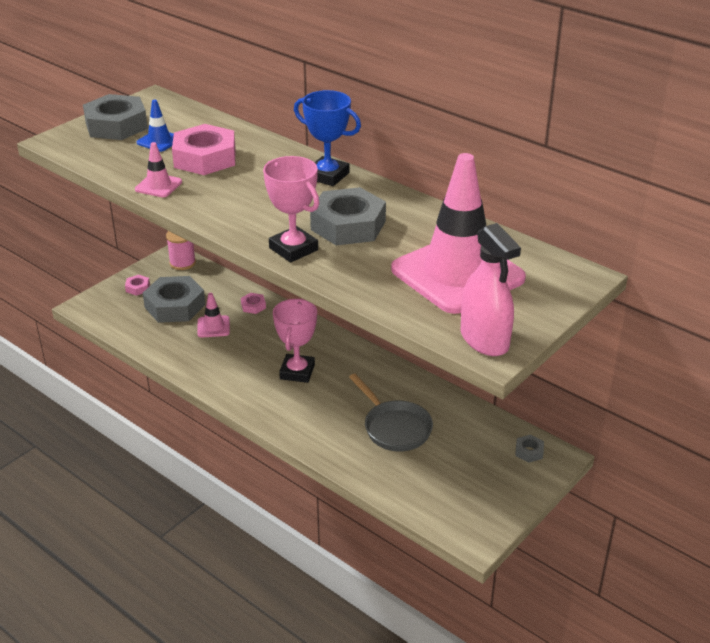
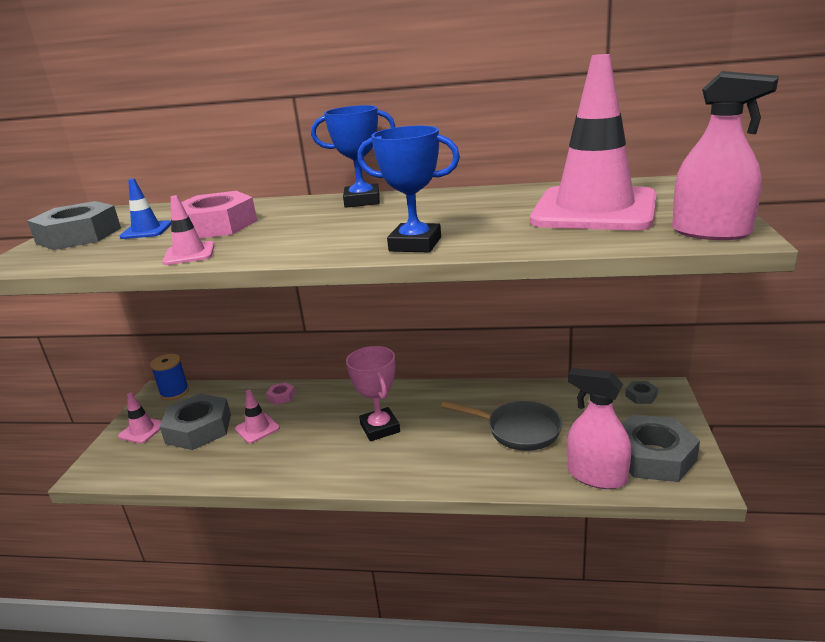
camera: 30 degrees left, 10 degrees down
pink nut [125,275,150,296] -> pink traffic cone [118,393,162,444]
pink spool [166,231,196,270] -> blue spool [150,354,189,400]
pink trophy [263,156,319,263] -> blue trophy [357,126,460,252]
grey nut [310,187,386,245] -> grey nut moved to [622,415,700,482]
none -> pink spray bottle [567,368,632,489]

